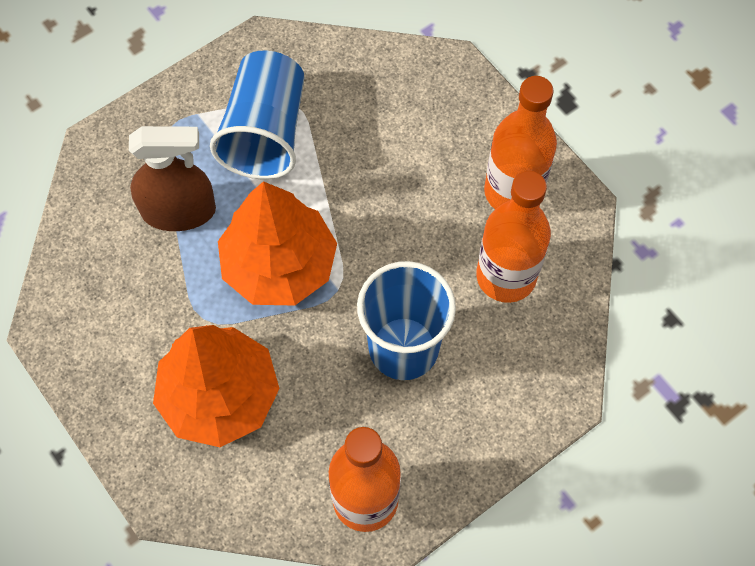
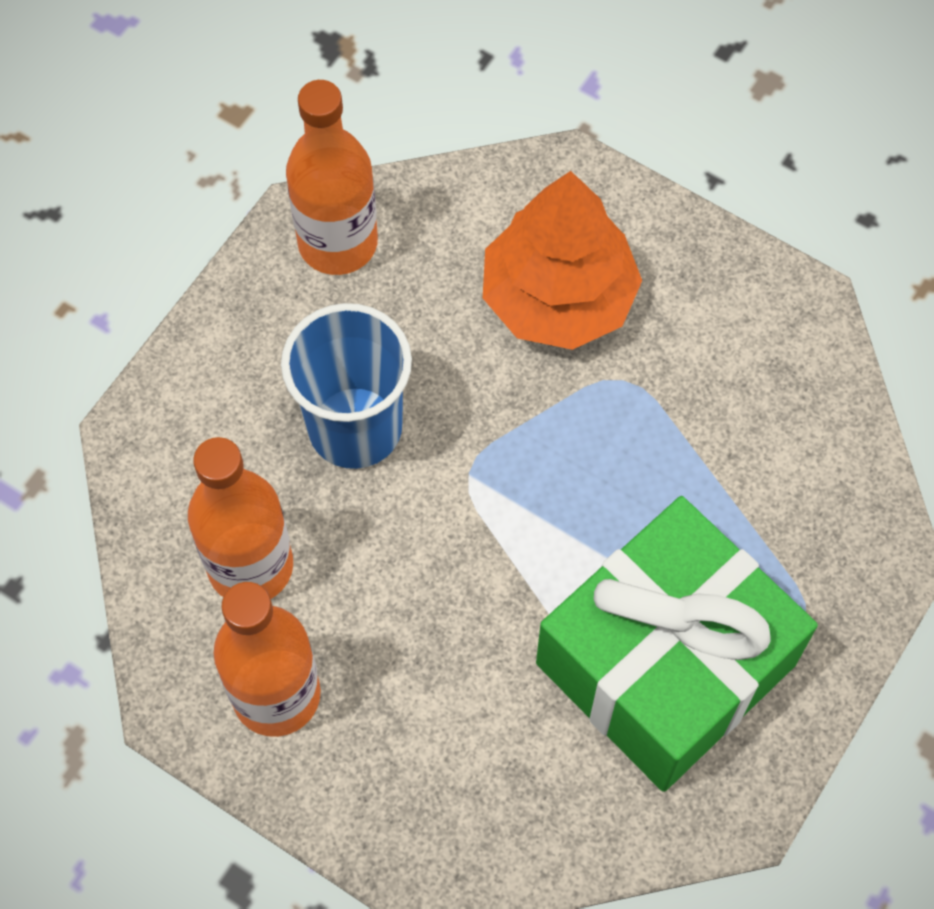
camera: 160 degrees right, 0 degrees up
brown spray bottle [129,126,216,231] -> none
blue cup [210,51,304,179] -> green gift [536,496,818,792]
orange tree [218,181,337,306] -> none

